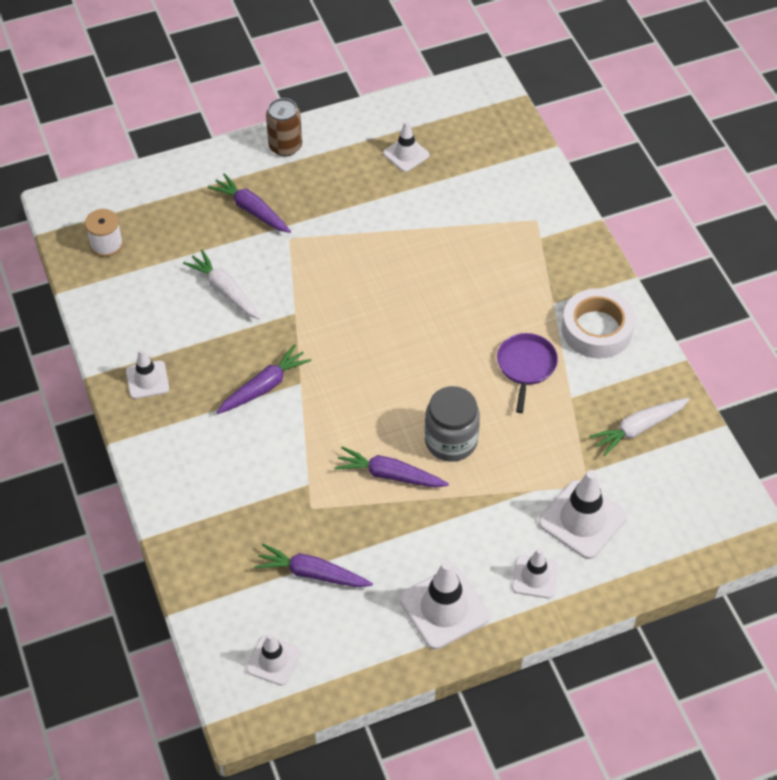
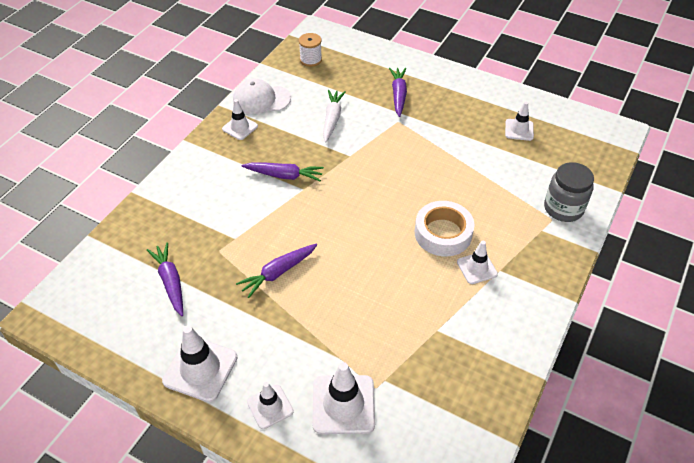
camera: 50 degrees right, 5 degrees down
white traffic cone [246,633,300,686] -> white traffic cone moved to [457,241,498,284]
brown can [266,98,302,156] -> none
purple carrot [334,446,449,488] -> purple carrot turned 105 degrees counterclockwise [236,244,317,298]
grey jar [425,386,480,462] -> grey jar moved to [544,162,594,222]
purple pan [497,333,558,413] -> none
white tape [562,288,635,359] -> white tape moved to [415,201,474,257]
white carrot [589,398,690,456] -> none
none -> white cap [233,79,291,114]

